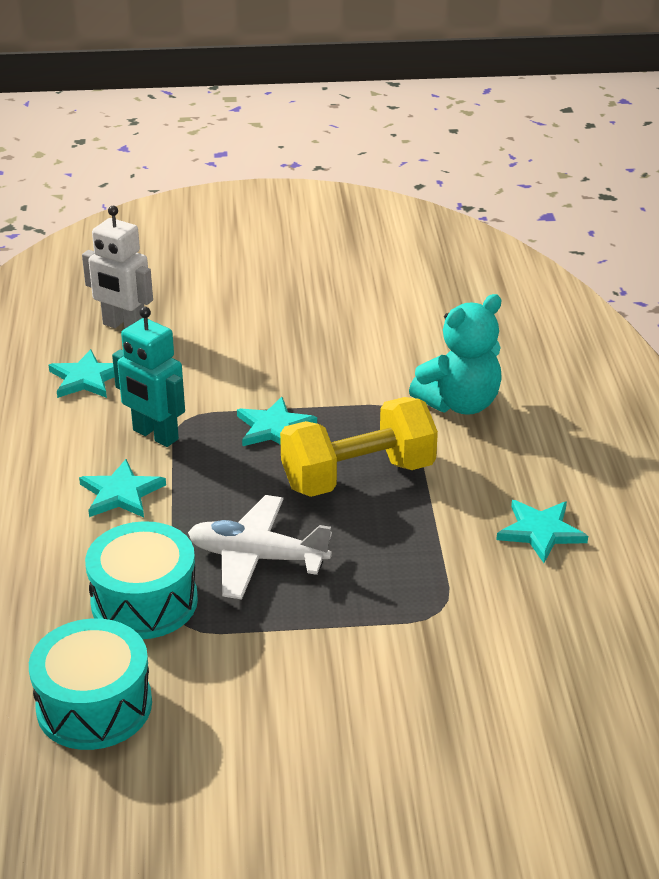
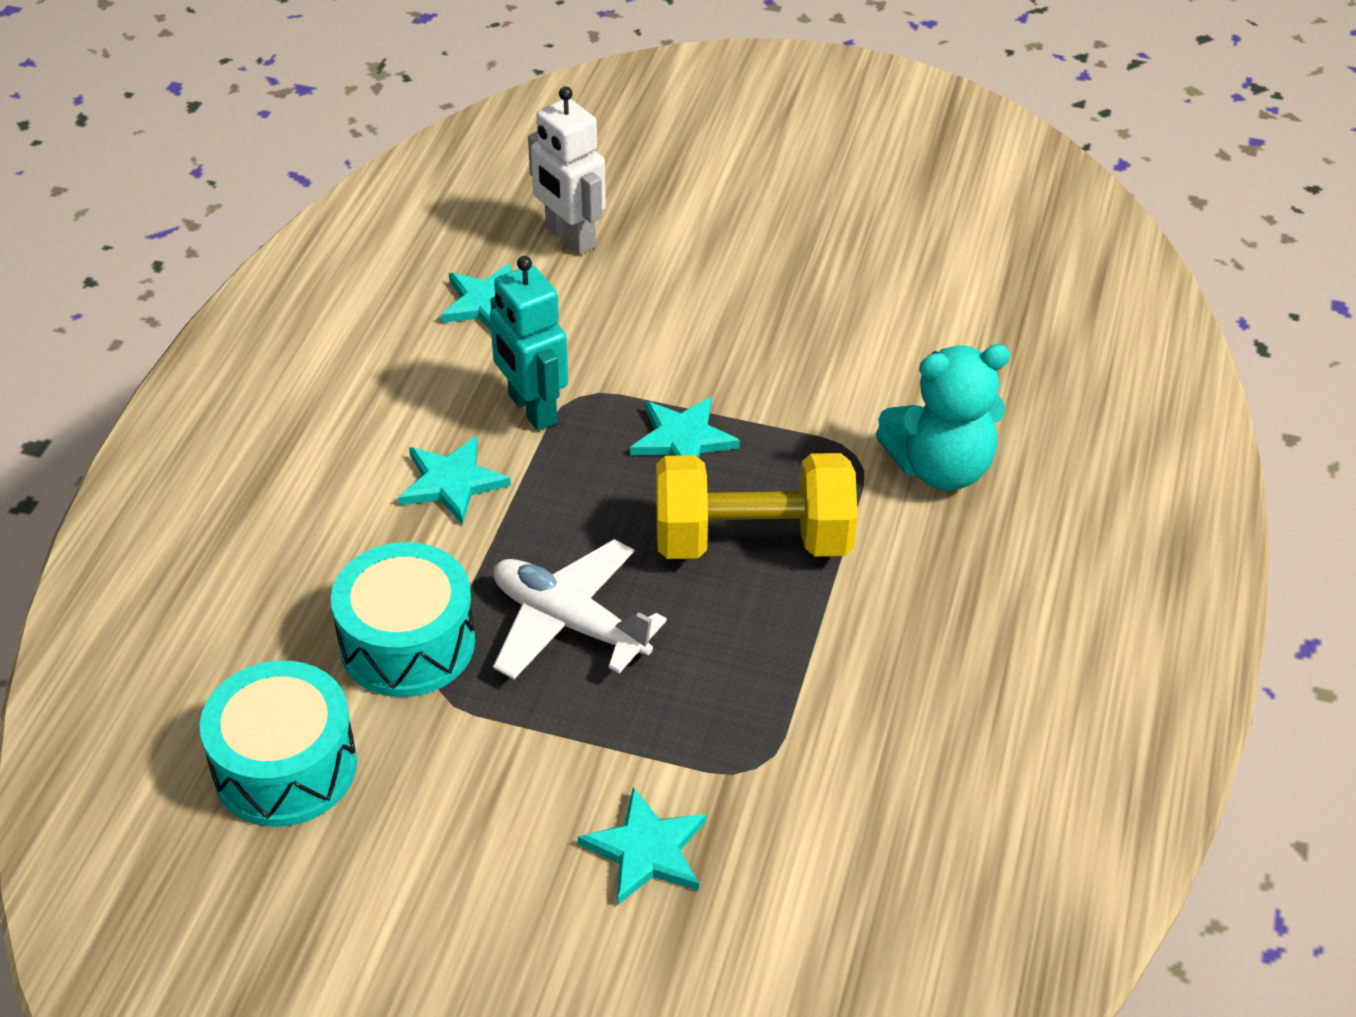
camera: 20 degrees right, 10 degrees up
turquoise star [496,500,588,563] -> turquoise star moved to [578,787,707,906]

